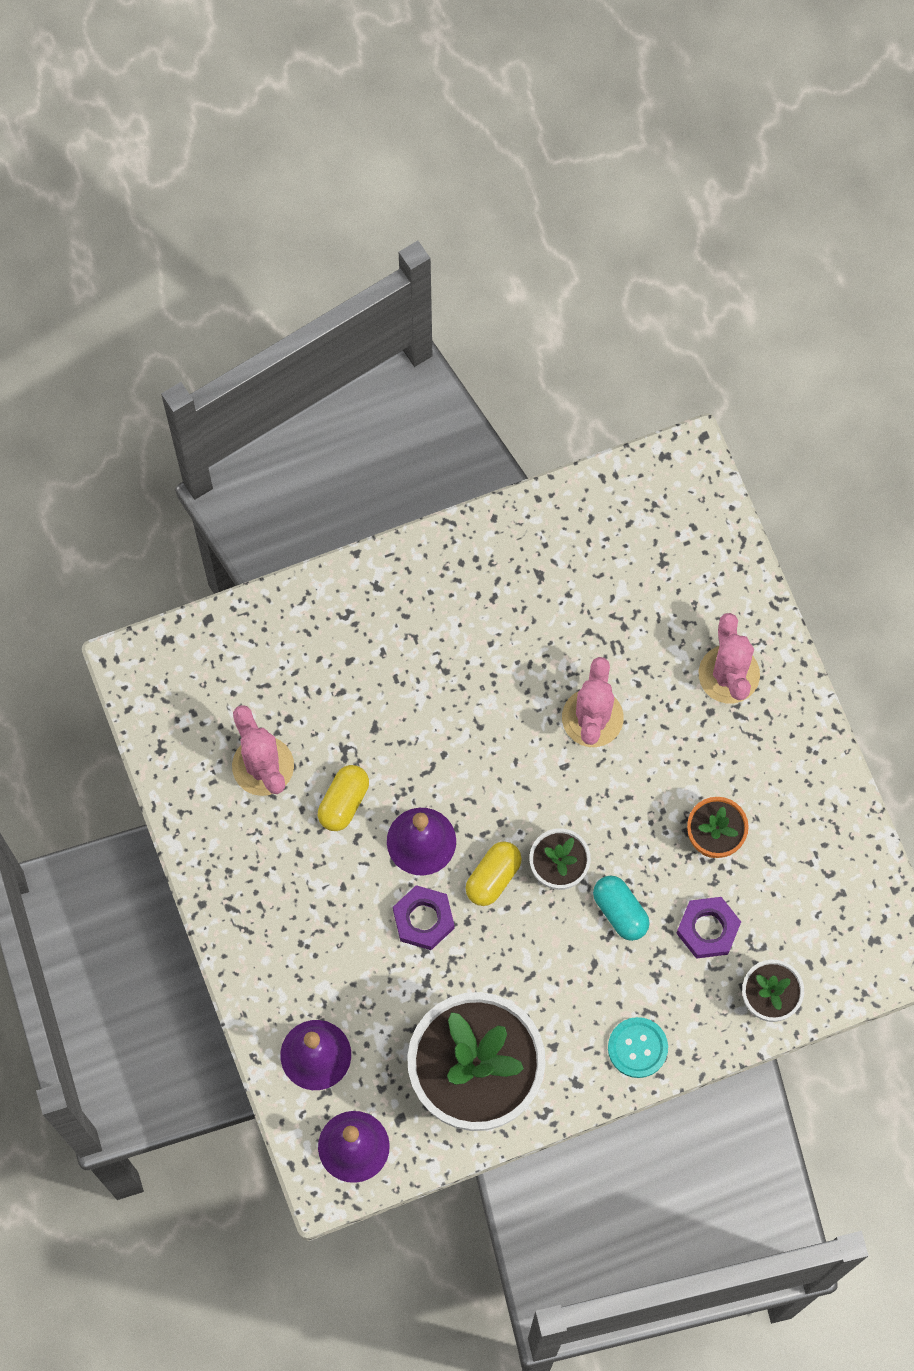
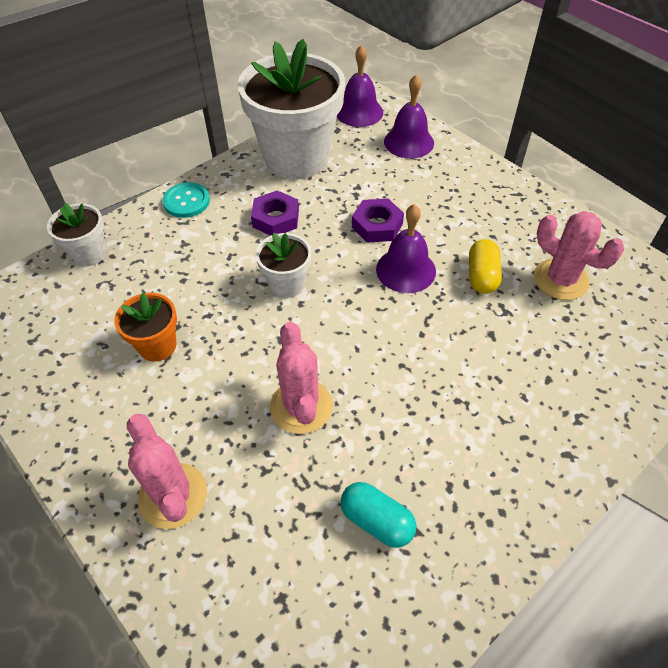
camera: 160 degrees right, 20 degrees down
yellow capsule [466,842,522,906] -> none
turquoise capsule [593,876,650,941] -> turquoise capsule moved to [341,482,416,548]
purple nut [676,897,741,959] -> purple nut moved to [251,190,299,236]

